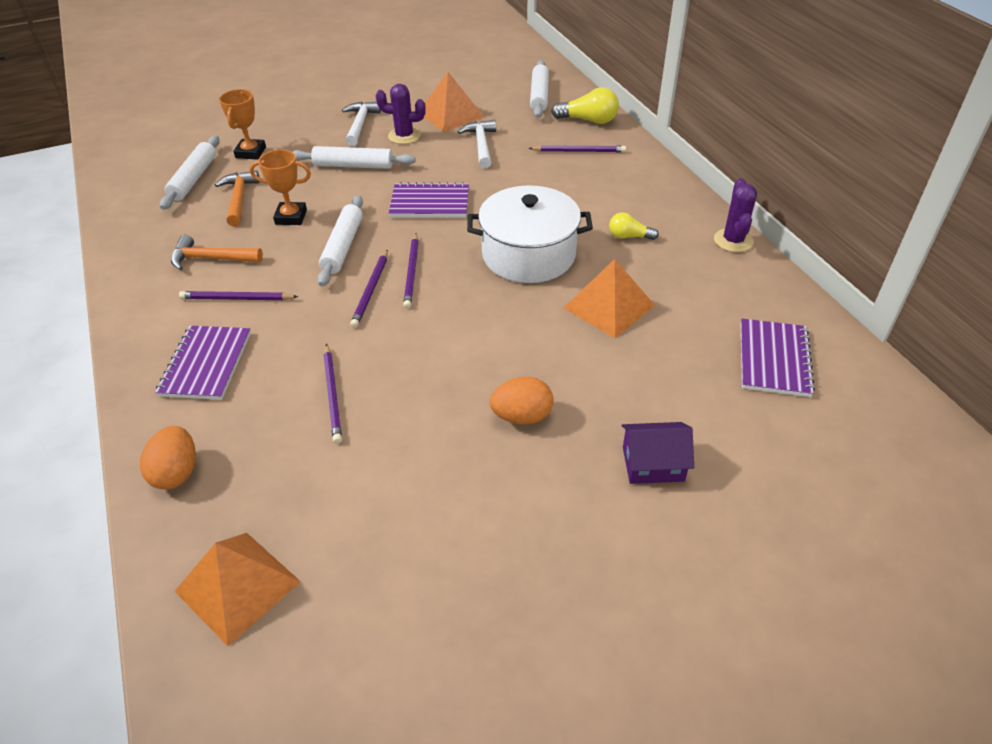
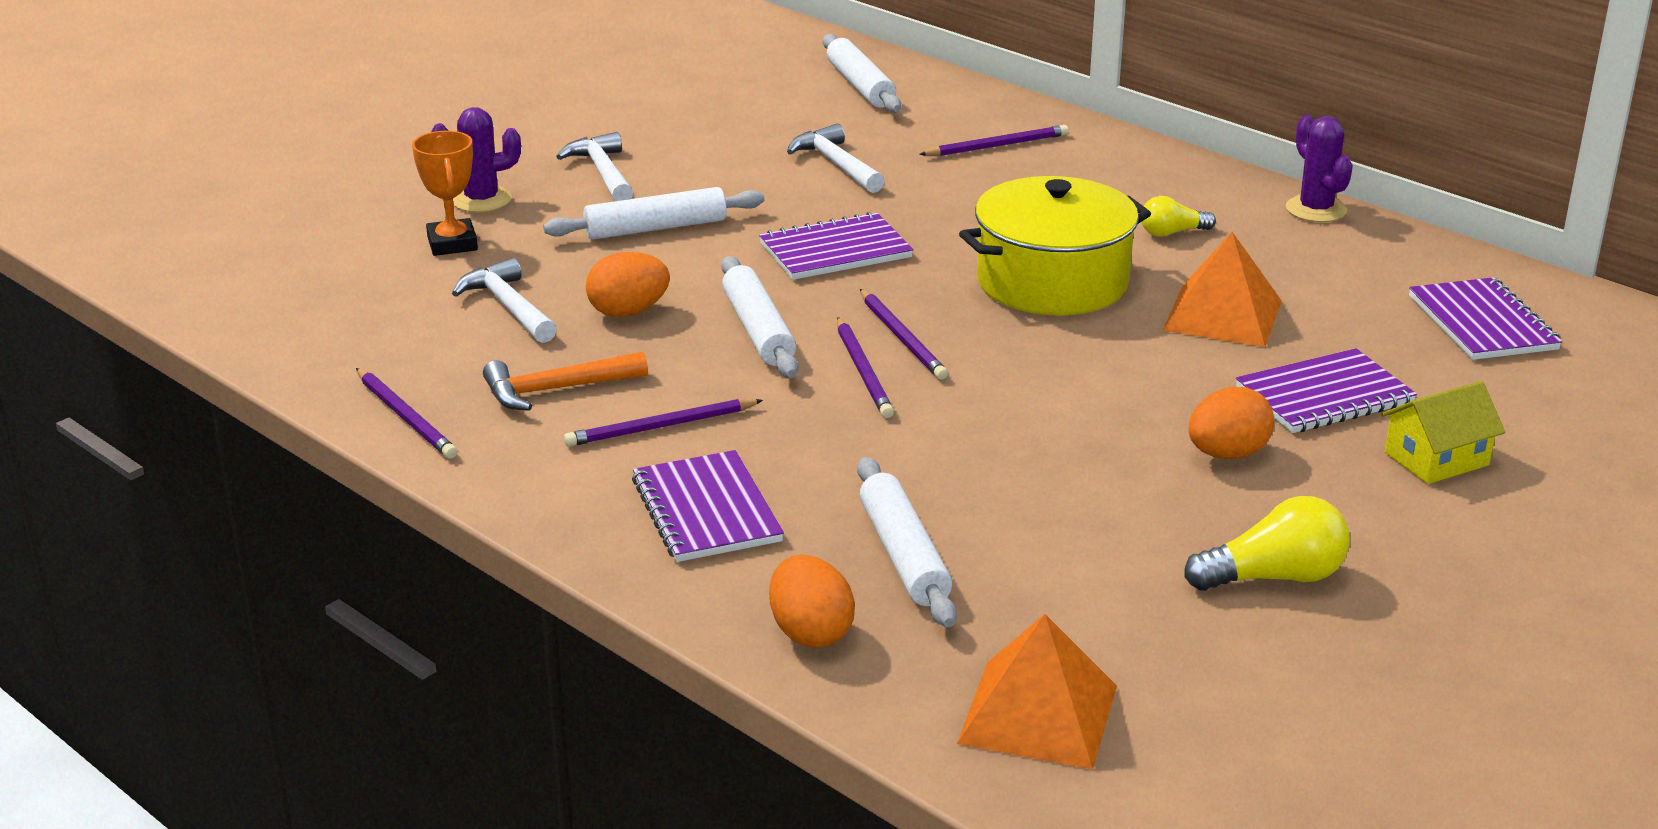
camera: 25 degrees left, 15 degrees down
white rolling pin [160,136,220,210] -> white rolling pin moved to [857,457,957,627]
orange hammer [215,170,259,227] -> white hammer [452,258,557,343]
orange trophy [250,149,311,225] -> orange egg [586,252,670,317]
purple pencil [324,344,342,444] -> purple pencil moved to [356,368,457,458]
purple cactus [376,84,426,144] -> purple cactus moved to [431,107,521,213]
orange pyramid [424,72,484,132] -> none
white pot [467,185,593,283] -> yellow pot [959,176,1151,316]
yellow light bulb [551,87,619,124] -> yellow light bulb moved to [1184,496,1350,591]
purple house [622,422,694,484] -> yellow house [1381,381,1505,484]
none -> purple notebook [1236,348,1417,433]

